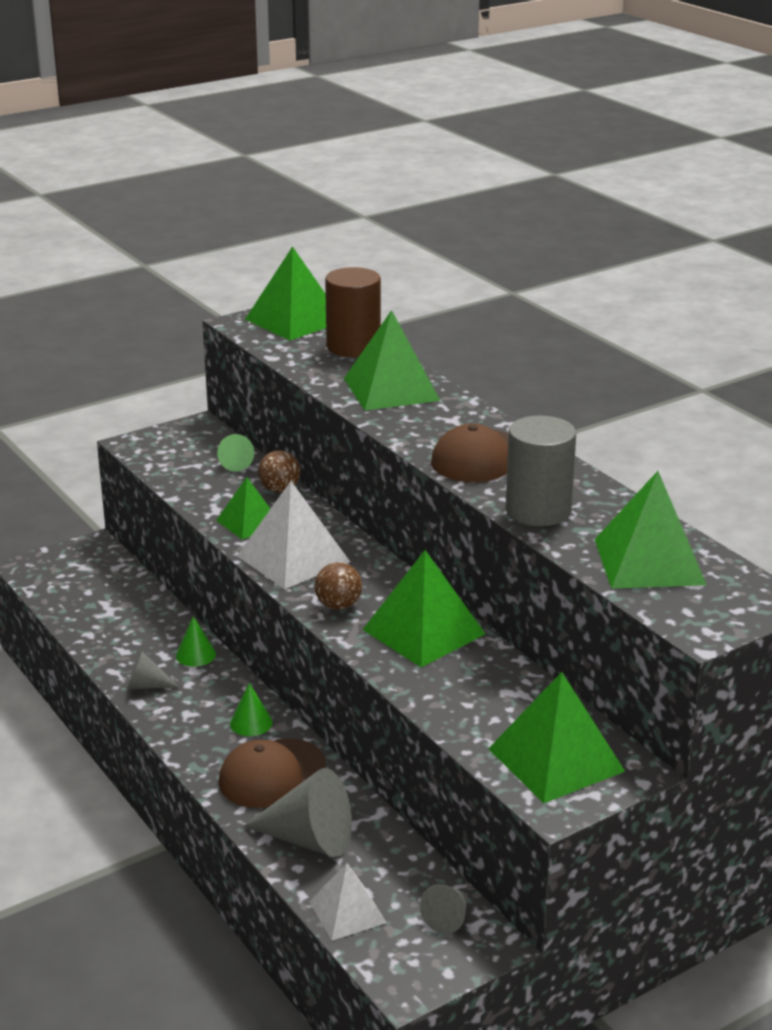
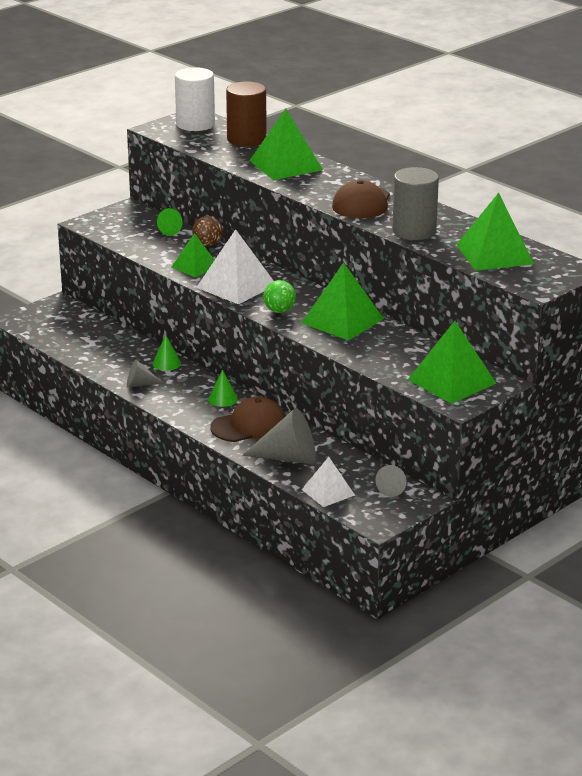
camera: 10 degrees left, 0 degrees up
brown cap [219,738,326,808] -> brown cap turned 150 degrees counterclockwise [210,397,286,442]
green pyramid [245,246,326,340] -> white cylinder [175,67,215,131]
brown ball [315,562,362,610] -> green ball [263,280,296,313]

